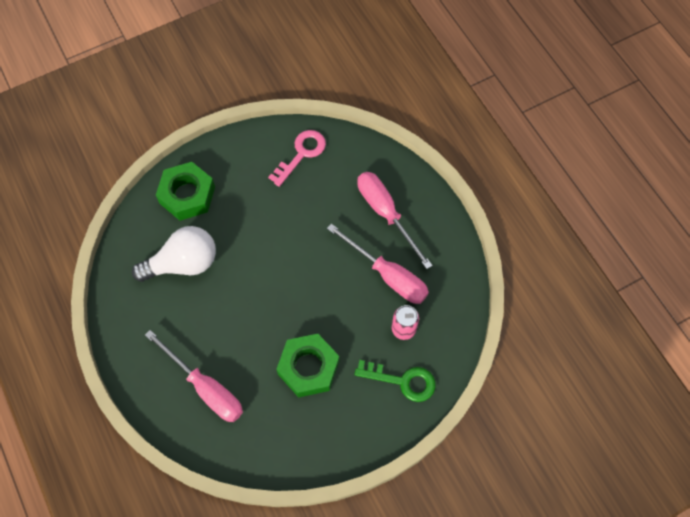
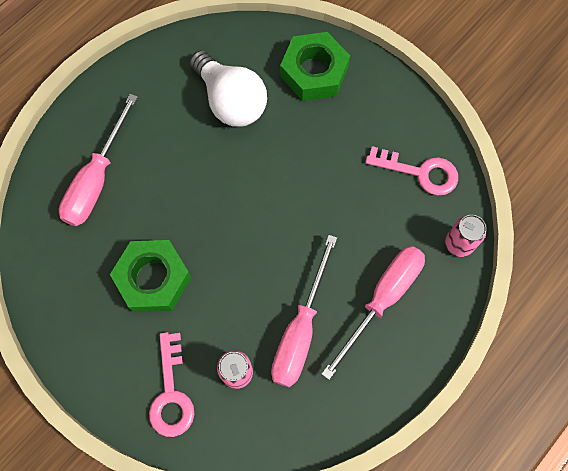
camera: 70 degrees right, 5 degrees up
green key [354,360,436,402] -> pink key [149,332,195,437]
none -> pink can [445,215,487,257]

